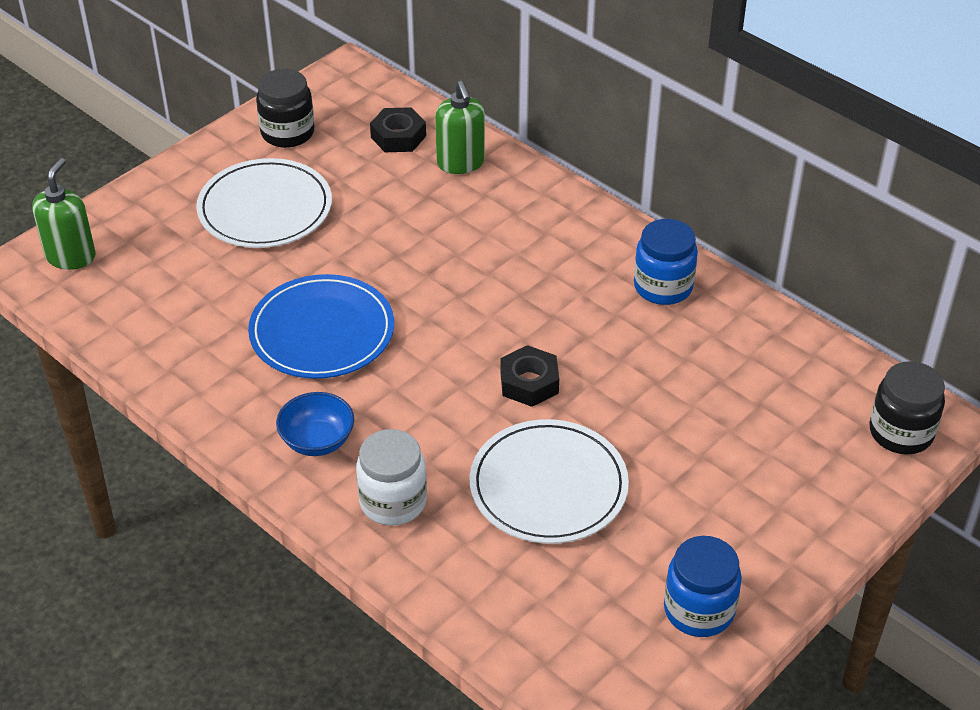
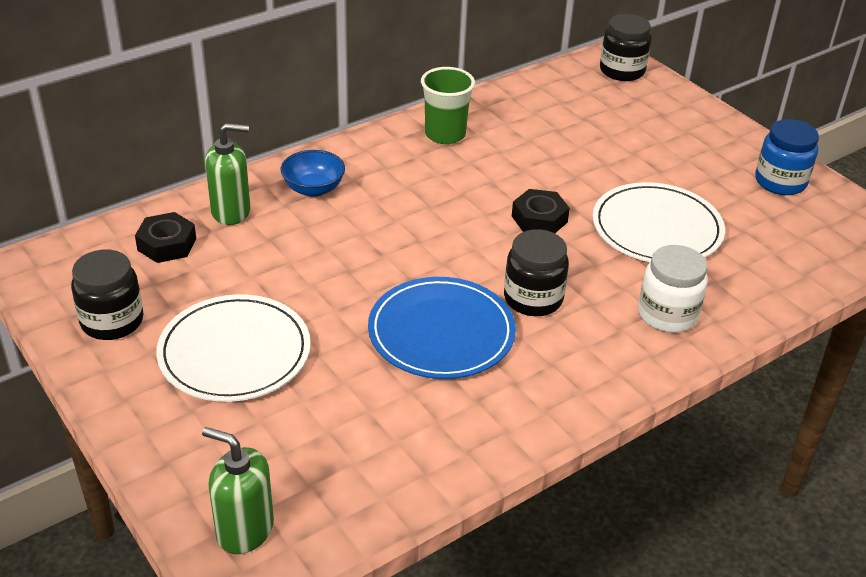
camera: 80 degrees left, 5 degrees down
blue bowl [276,392,354,456] -> blue bowl moved to [281,150,345,197]
blue jar [634,219,698,305] -> green cup [421,67,475,144]
none -> black jar [504,229,569,316]

